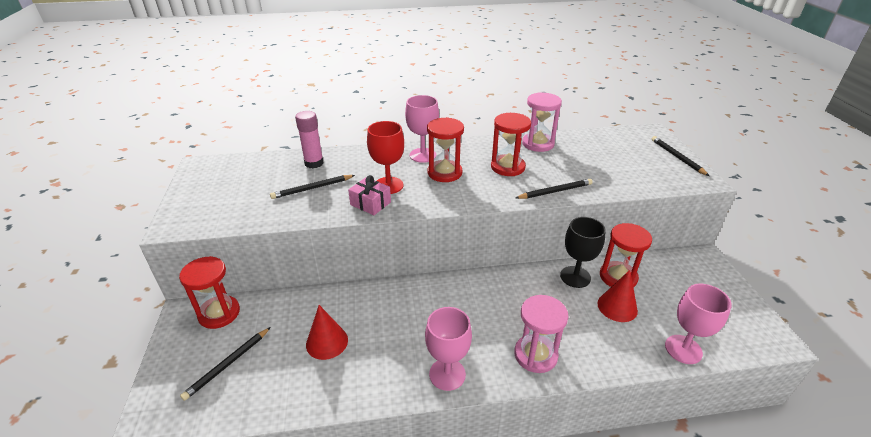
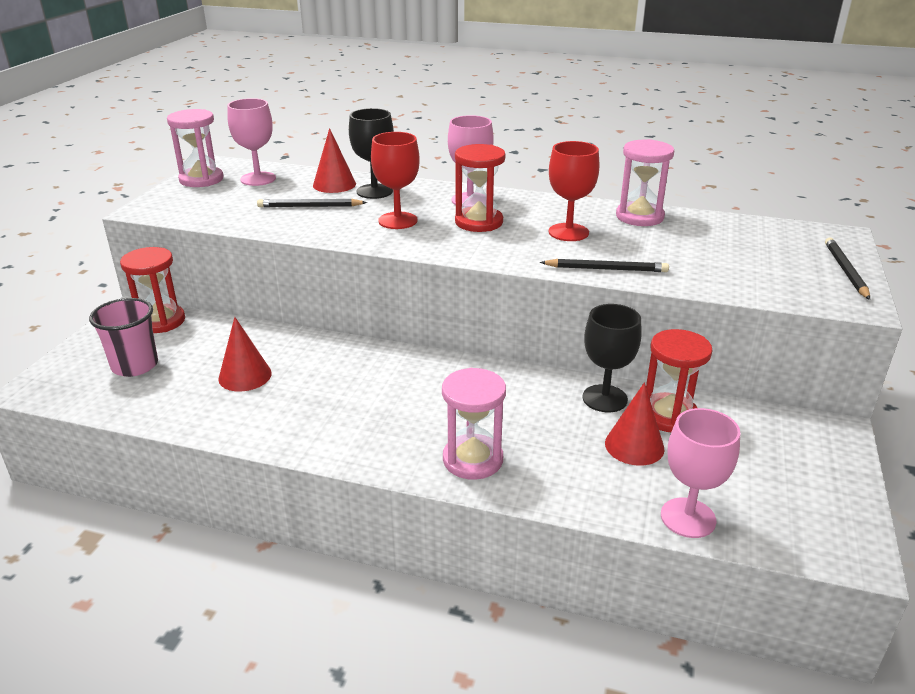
camera: 25 degrees right, 5 degrees down
black pencil [180,327,271,401] -> pink cup [89,298,158,377]
pink glue stick [295,111,324,168] -> red cone [313,128,356,193]
pink gift [348,175,391,215] -> none
pink goblet [425,307,472,391] -> pink goblet moved to [227,98,276,186]
red hourglass [491,113,531,176] -> red goblet [549,141,599,241]
none -> pink hourglass [167,109,223,187]
none -> black goblet [349,108,394,199]

